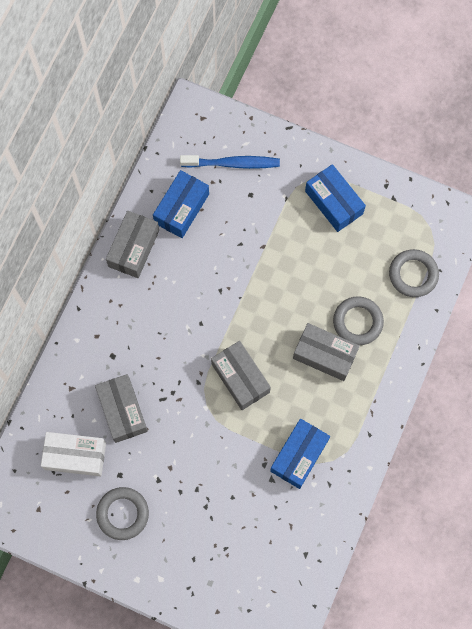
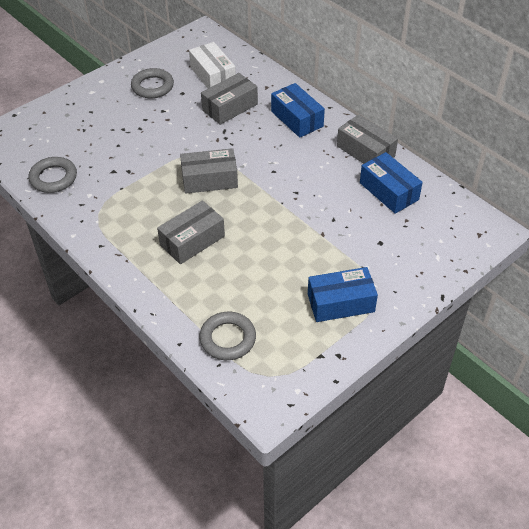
camera: 115 degrees right, 25 degrees down
white box [41,432,106,476] -> white box turned 60 degrees counterclockwise [189,42,236,88]
grey box [95,374,148,443] -> grey box turned 45 degrees counterclockwise [201,73,258,125]
blue toothbrush [180,155,280,169] -> none
blue box [270,419,330,489] -> blue box moved to [271,83,325,138]
grey ring [333,296,384,345] -> grey ring moved to [28,157,77,193]

